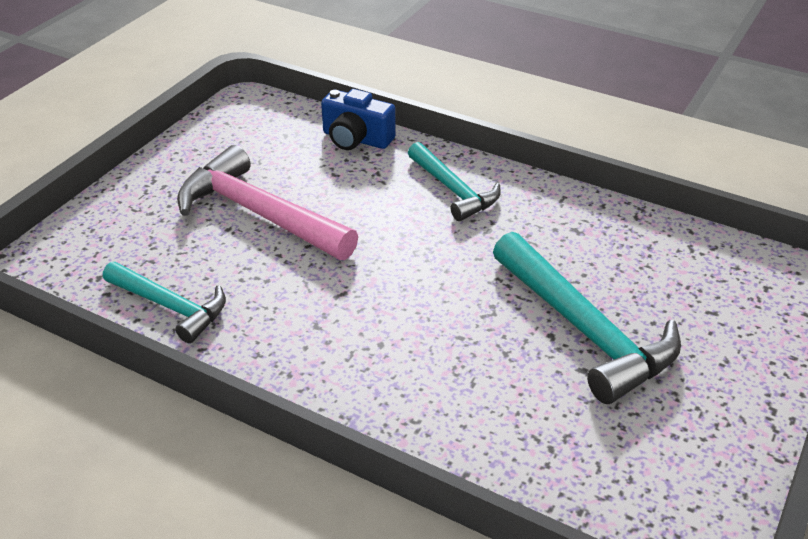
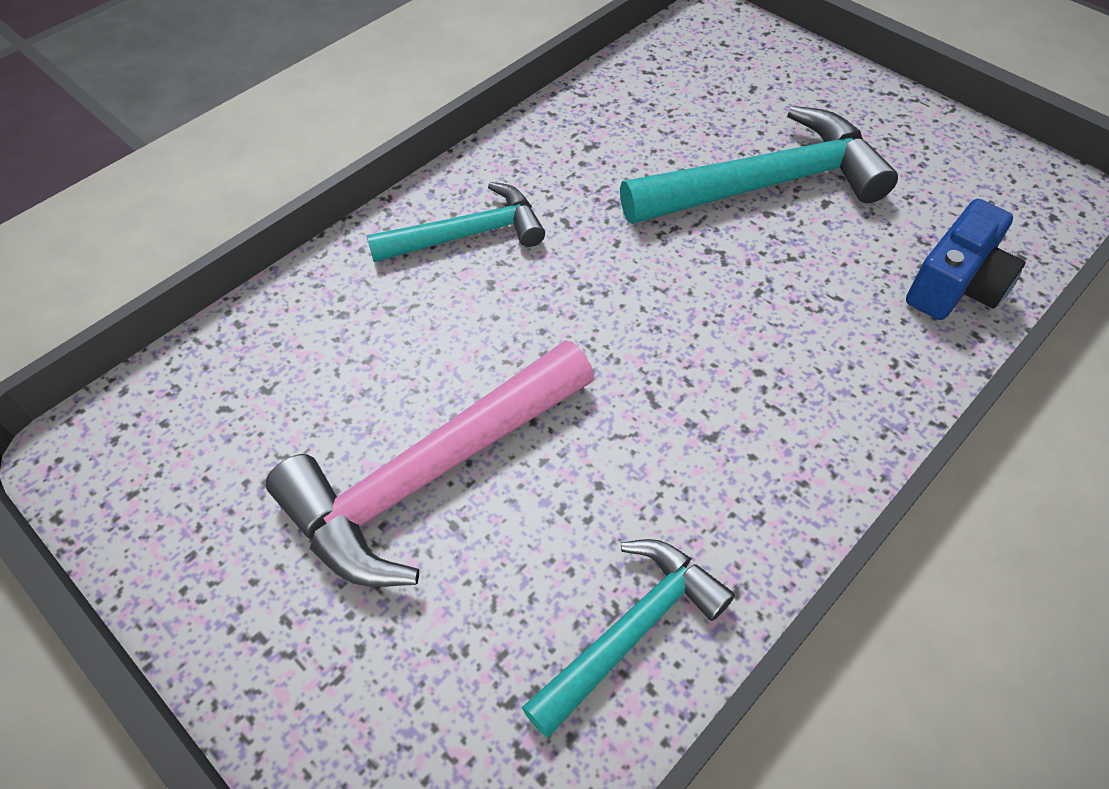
camera: 75 degrees left, 15 degrees up
blue camera [321,89,396,150] -> blue camera moved to [906,199,1026,320]

